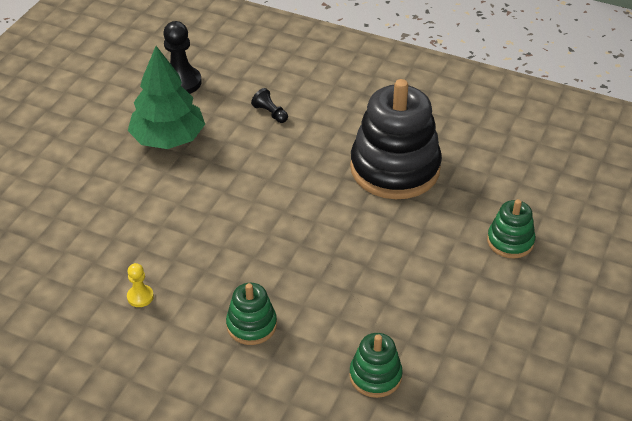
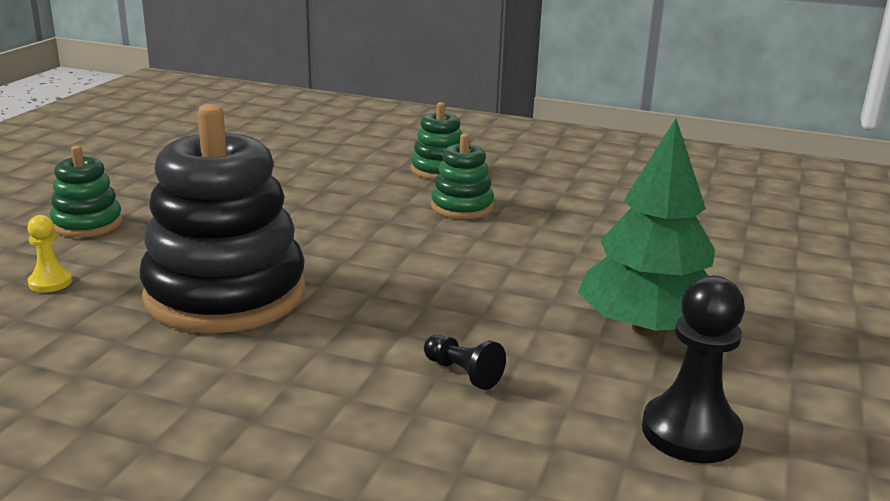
camera: 175 degrees right, 20 degrees down
yellow pawn [127,263,154,307] -> yellow pawn moved to [27,215,72,292]
green stacking toy [349,333,403,398] -> green stacking toy moved to [431,133,494,219]

